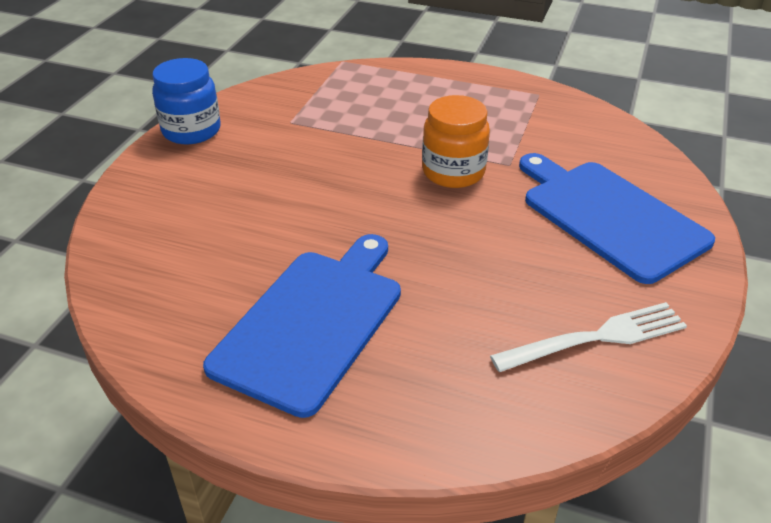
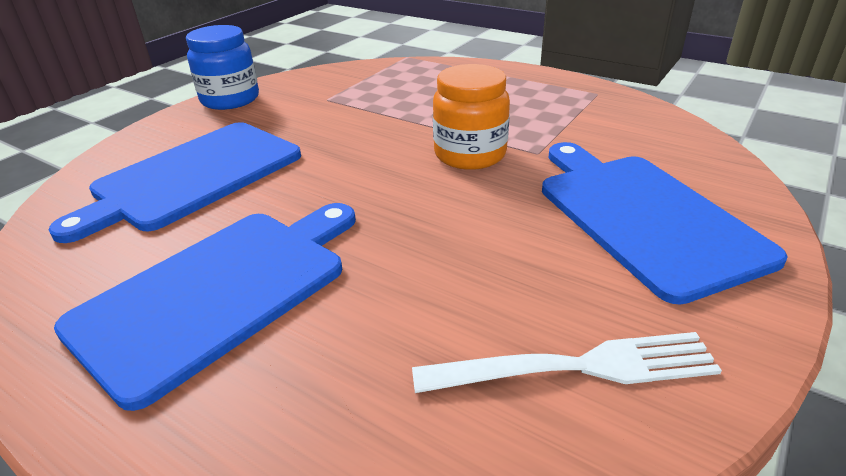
camera: 15 degrees right, 5 degrees down
none -> blue cutting board [48,122,301,243]

